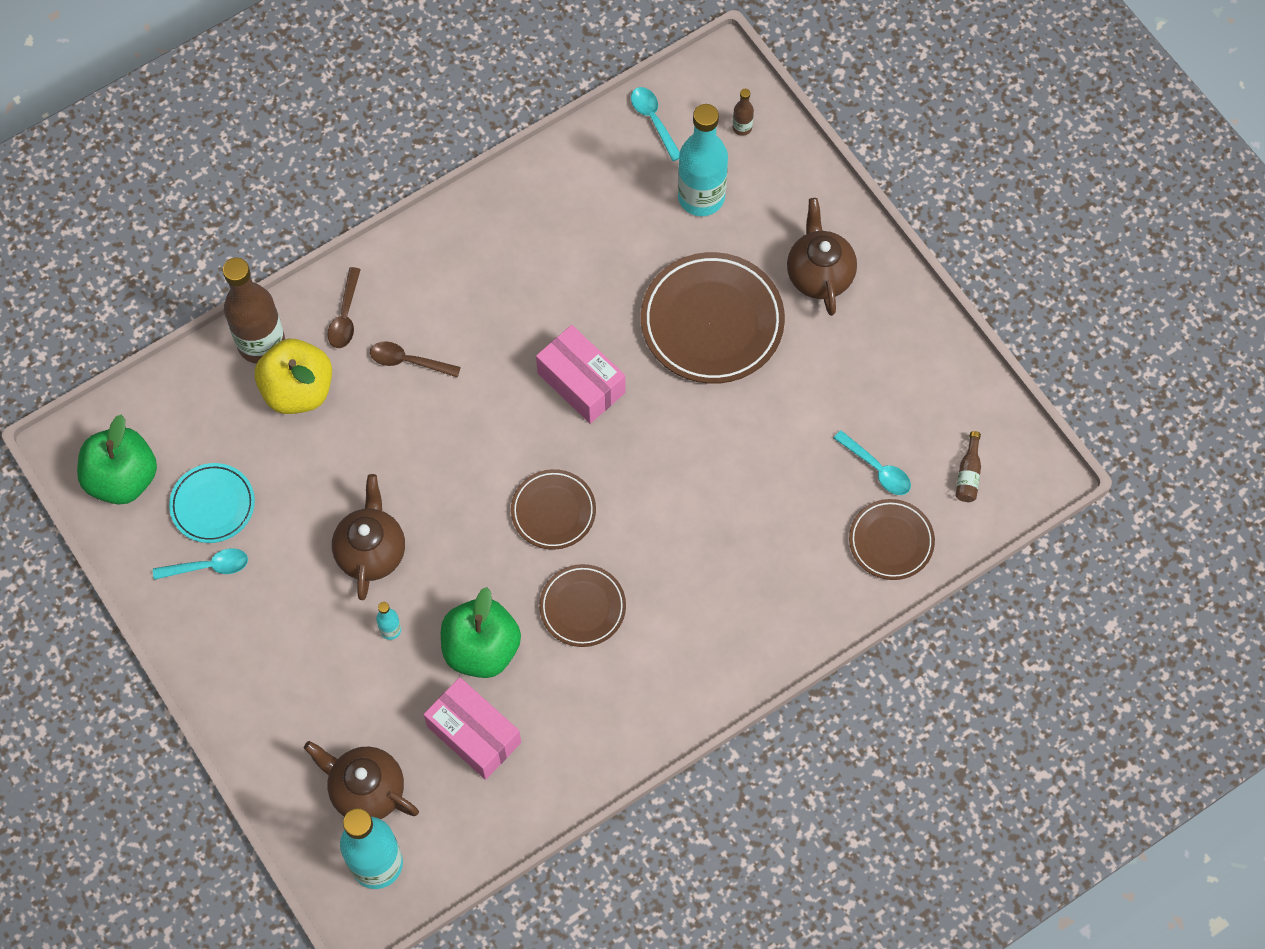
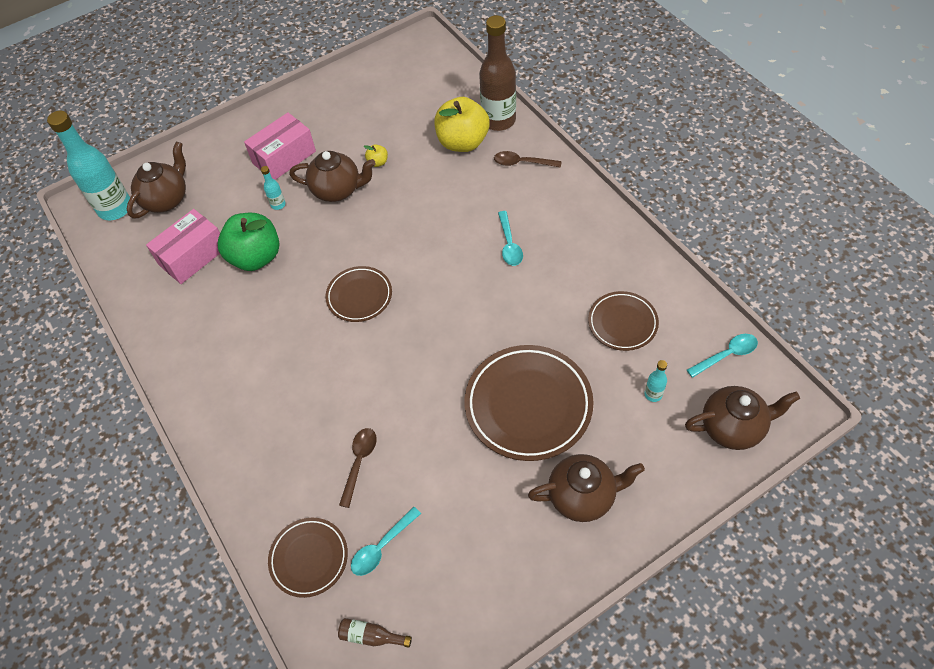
camera: 95 degrees right, 10 degrees down
green apple [77,415,157,505] -> none
turquoise spoon [153,548,248,580] -> turquoise spoon moved to [498,211,523,266]
turquoise plate [169,463,255,543] -> none
brown spoon [370,341,461,378] -> brown spoon moved to [339,428,377,508]
pink box [536,325,625,424] -> pink box moved to [244,113,316,180]
brown plate [539,564,626,647] -> brown plate moved to [588,291,659,351]
turquoise bottle [678,104,728,216] -> turquoise bottle [644,360,667,402], size x0.42
brown bottle [733,89,754,136] -> brown teapot [685,386,800,450]
none -> yellow apple [364,144,388,167]

